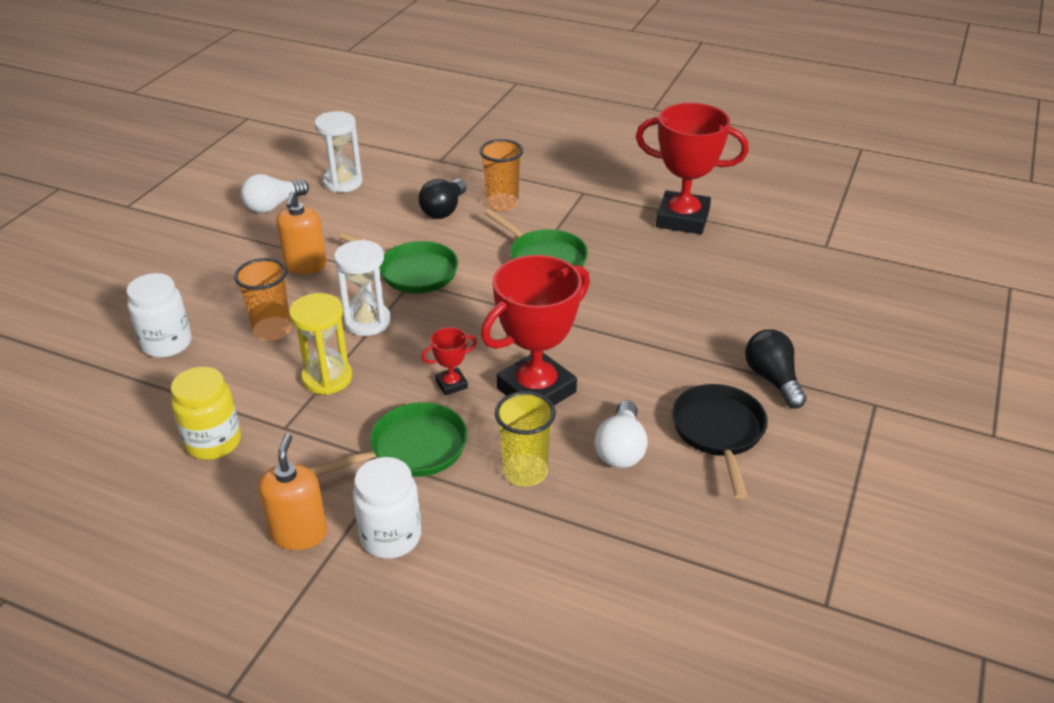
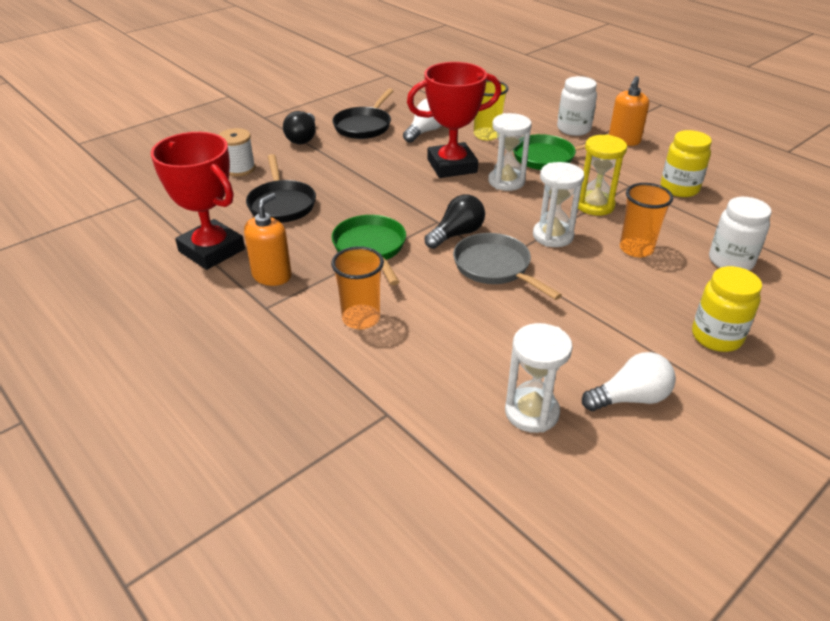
camera: 155 degrees left, 0 degrees up
orange soap dispenser [276,192,327,274] -> orange soap dispenser moved to [244,193,292,286]
green pan [339,232,458,293] -> grey pan [453,233,562,300]
black light bulb [418,179,467,219] -> black light bulb moved to [425,194,485,249]
red trophy [422,327,477,395] -> white hourglass [488,113,532,191]
none -> white spool [219,128,256,176]
none -> black pan [246,154,316,223]
none -> yellow jar [692,266,762,352]

